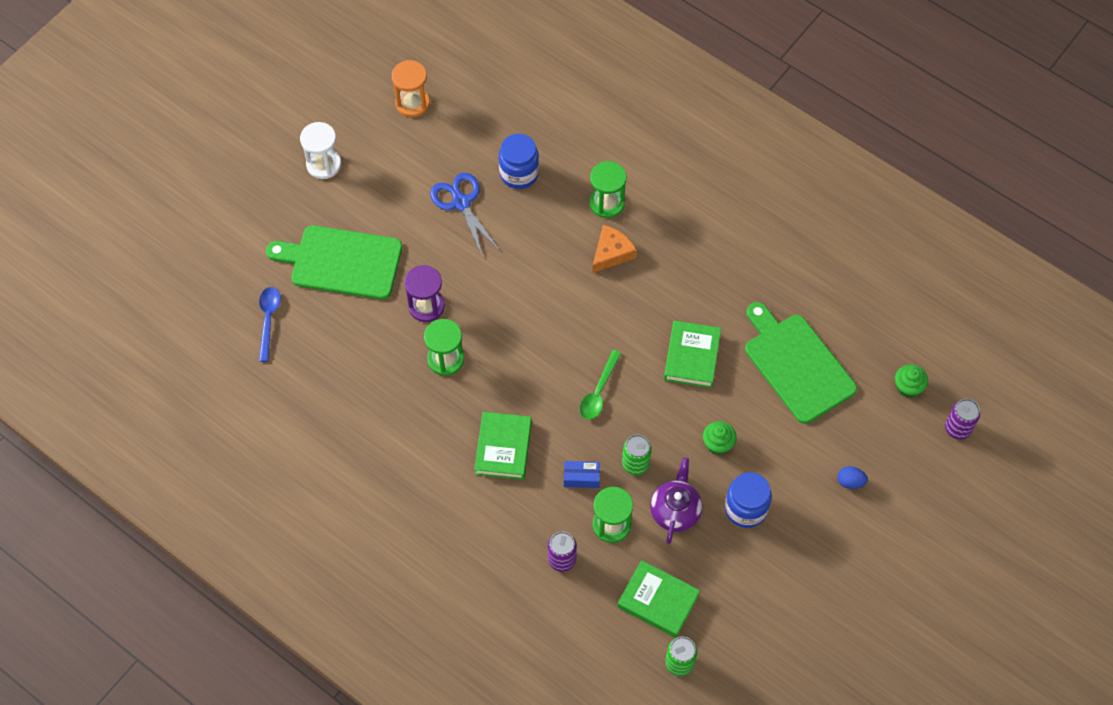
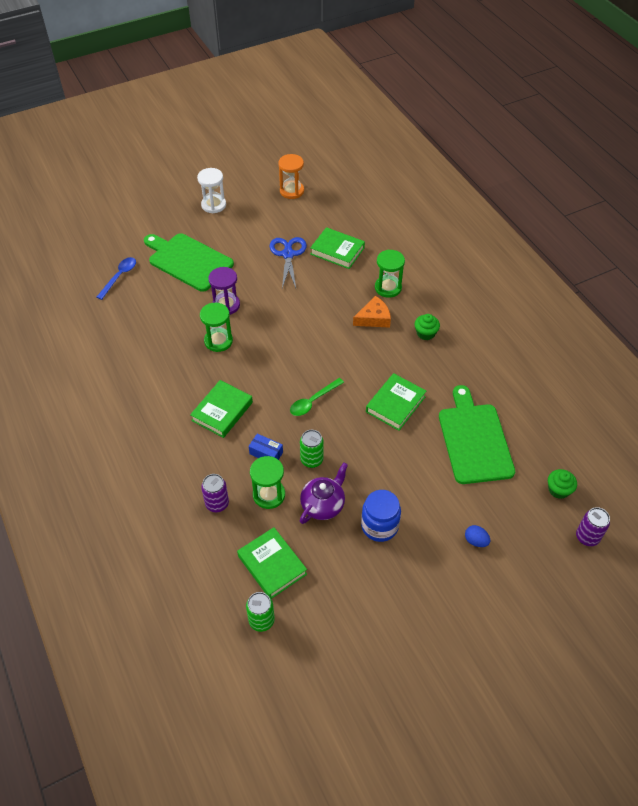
camera: 25 degrees right, 10 degrees down
blue jar [499,134,539,189] -> green book [310,227,365,269]
green cupcake [703,421,737,455] -> green cupcake moved to [415,314,440,340]

